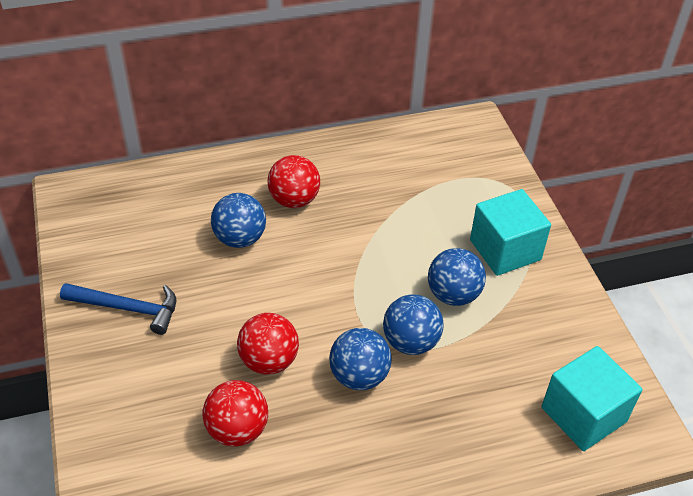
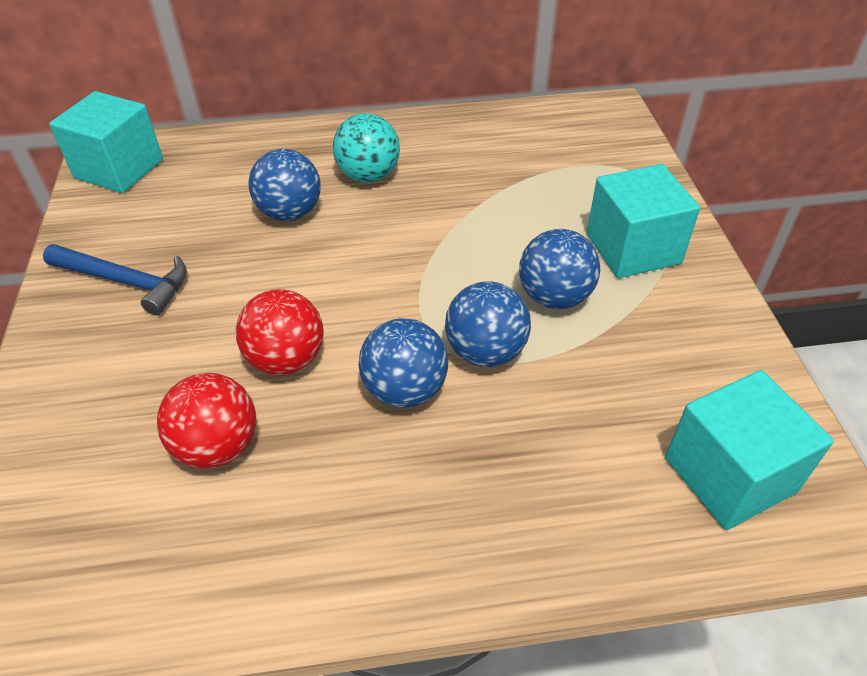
camera: 10 degrees right, 0 degrees up
red ball [267,155,320,208] -> turquoise ball [333,113,400,183]
none -> turquoise cube [49,91,163,193]

